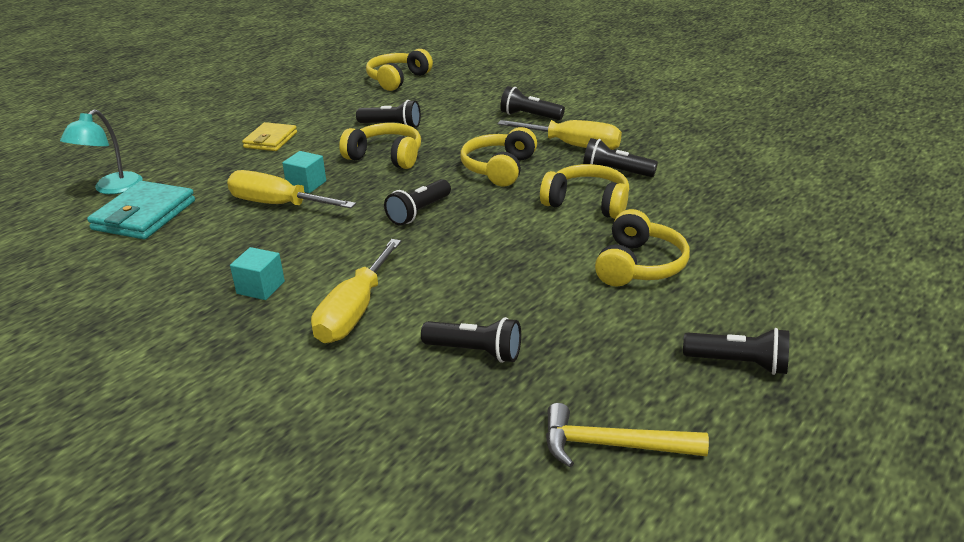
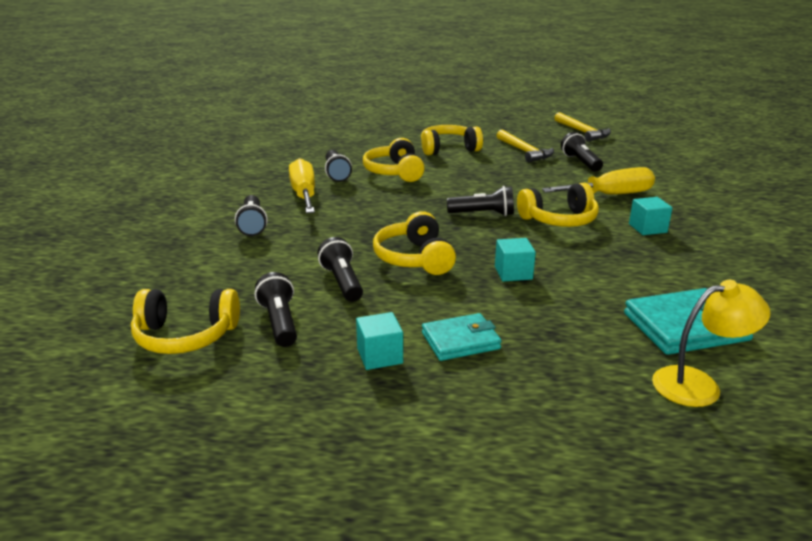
camera: 125 degrees left, 5 degrees down
turquoise lamp [60,109,143,194] -> yellow lamp [652,280,771,407]
yellow screwdriver [227,170,356,208] -> none
yellow wallet [242,122,297,151] -> turquoise wallet [422,313,502,361]
yellow headphones [460,127,537,187] -> yellow headphones moved to [517,183,599,227]
black flashlight [683,328,789,375] -> black flashlight moved to [255,272,297,347]
none -> turquoise cube [356,312,403,370]
none -> yellow hammer [496,129,554,163]

